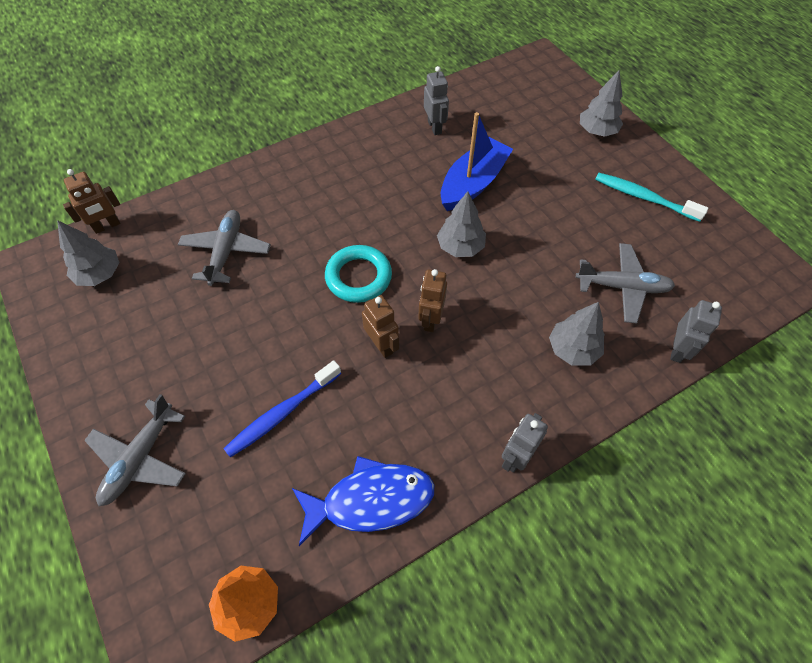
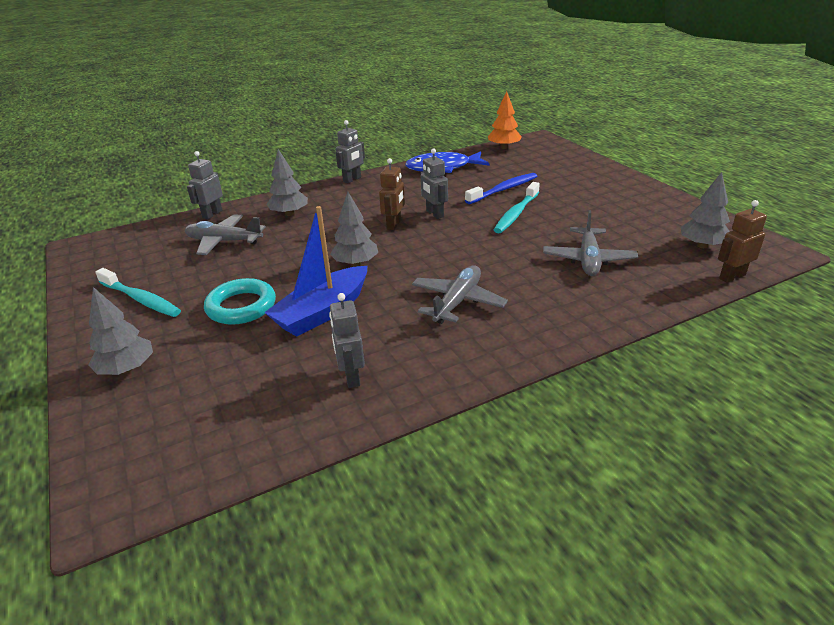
camera: 175 degrees left, 25 degrees down
grey plane [84,394,186,506] -> grey plane moved to [412,265,508,324]
turquoise ring [325,245,392,303] -> turquoise ring moved to [204,278,276,325]
brown robot [362,295,399,358] -> grey robot [420,148,448,219]
none -> turquoise toothbrush [494,182,540,233]

